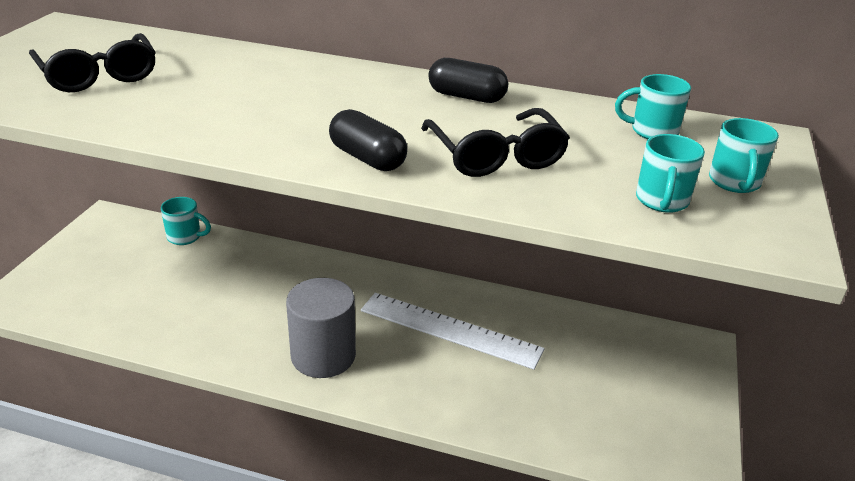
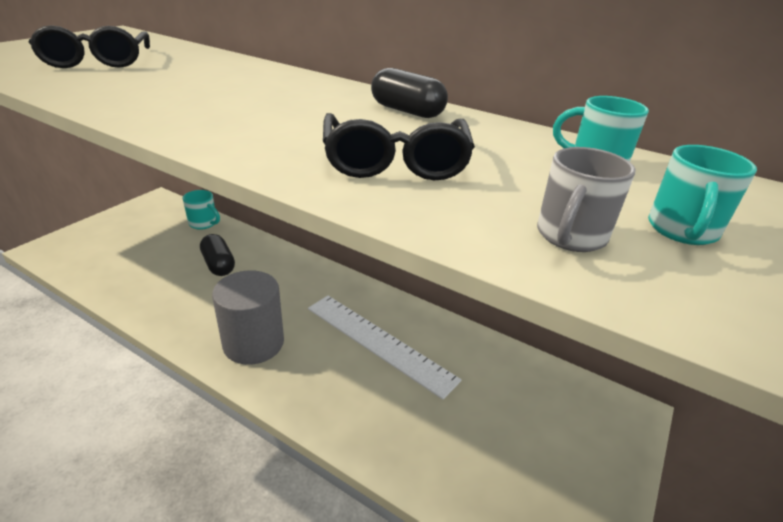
camera: 15 degrees right, 0 degrees up
black capsule [329,109,407,171] -> black capsule moved to [200,234,235,276]
turquoise mug [636,134,705,213] -> grey mug [537,147,636,252]

